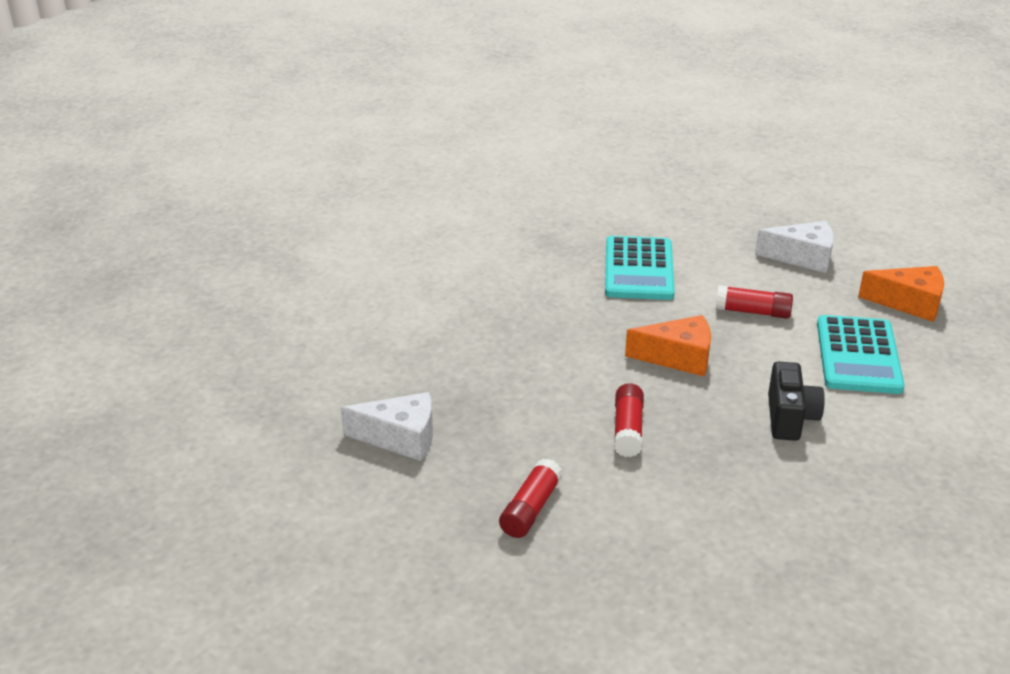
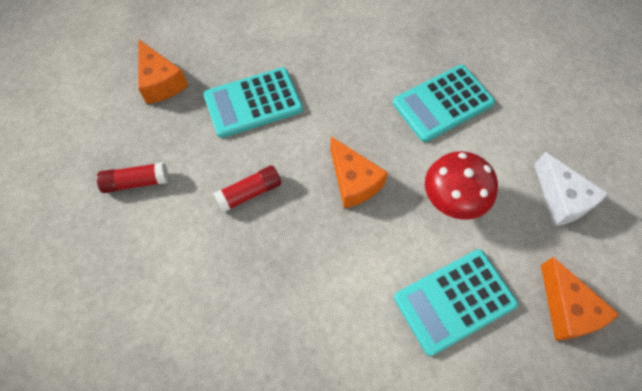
camera: 55 degrees right, 30 degrees up
white cheese [341,392,433,461] -> orange cheese [138,40,188,104]
red glue stick [716,285,793,319] -> red mushroom [425,151,498,220]
black camera [768,362,825,441] -> none
none -> turquoise calculator [203,67,303,138]

